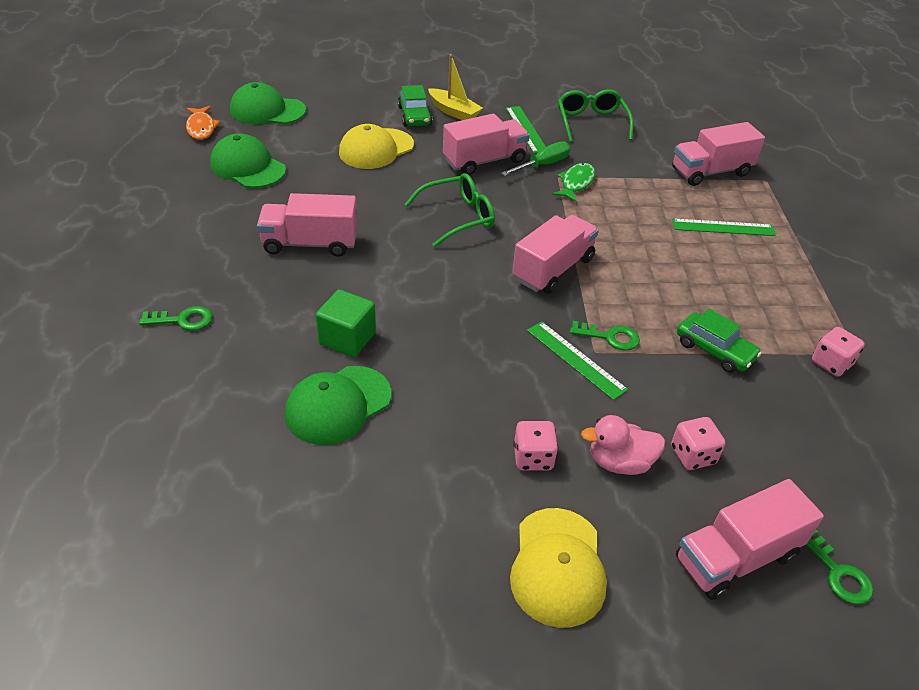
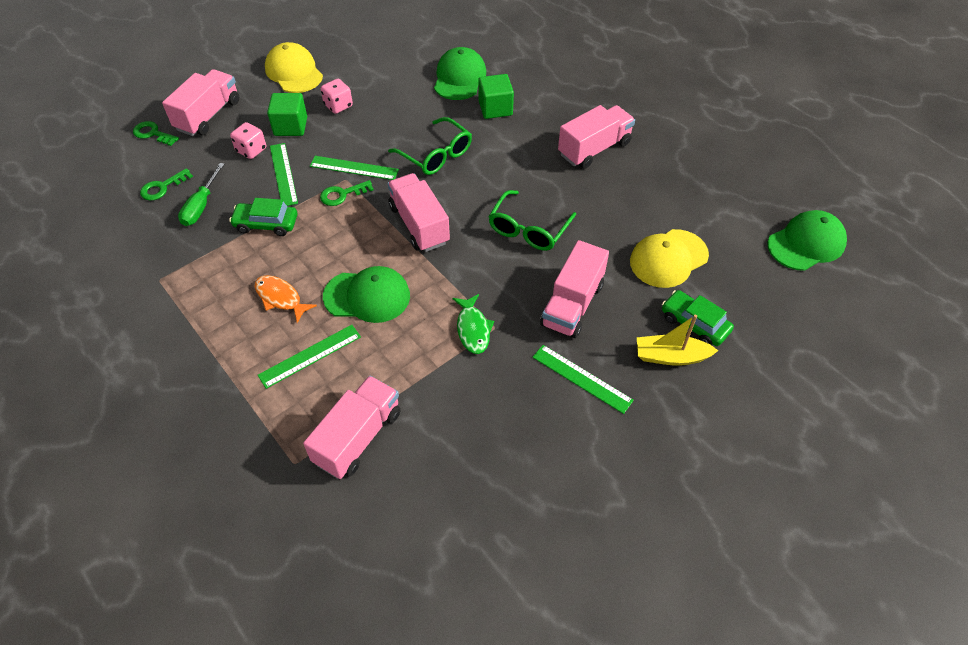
camera: 145 degrees right, 10 degrees up
green key [139,306,213,331] -> green key moved to [140,168,193,200]
orange fish [186,106,220,140] -> orange fish moved to [255,275,317,323]
green cap [210,133,286,188] -> green cap moved to [323,266,410,323]
yellow cap [339,124,414,169] -> yellow cap turned 135 degrees counterclockwise [630,229,709,288]
green screwdriver [501,141,571,176] -> green screwdriver moved to [178,163,224,226]
pink truck [512,215,599,294] -> pink truck turned 150 degrees clockwise [387,173,450,252]
green glasses [558,89,634,142] -> green glasses moved to [388,117,472,175]
pink duck [581,415,665,475] -> green cube [267,93,307,136]
pink dice [812,327,865,377] -> none
none -> green ruler [270,143,298,206]

